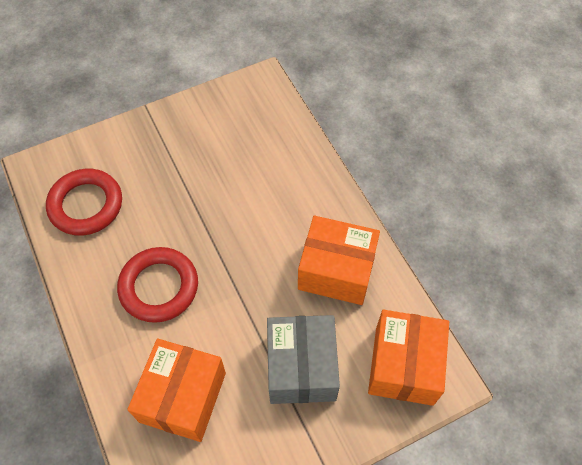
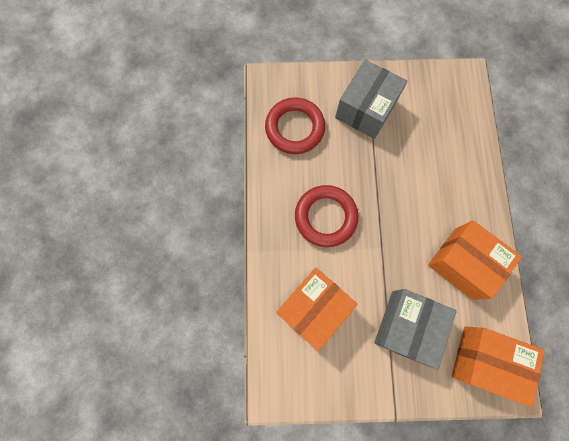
camera: 25 degrees right, 15 degrees up
orange box [368,310,449,406] -> orange box turned 75 degrees clockwise [452,326,545,408]
none -> grey box [335,59,407,139]

